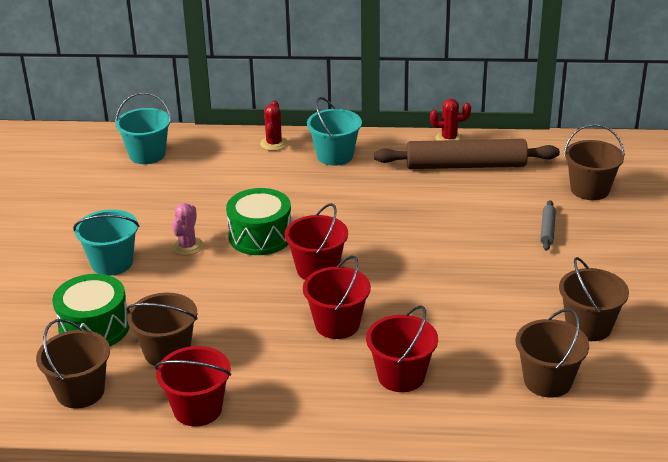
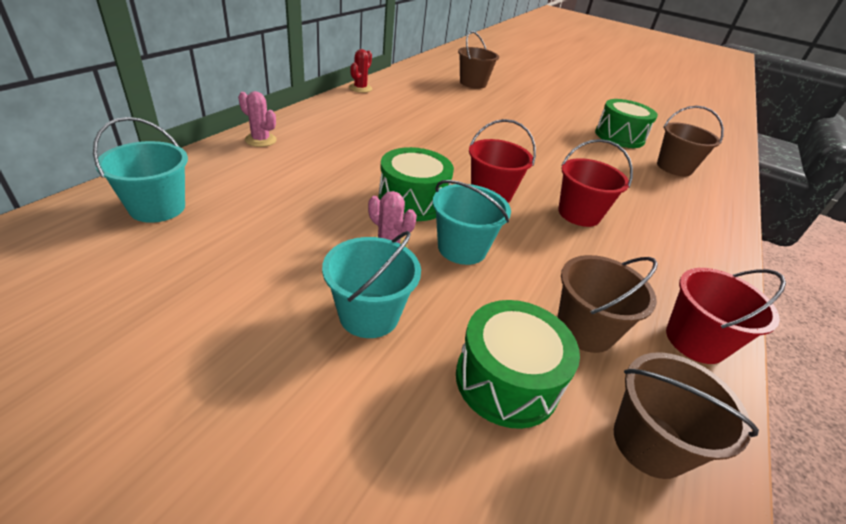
camera: 70 degrees left, 5 degrees up
red cactus [260,101,288,151] -> pink cactus [238,91,277,147]
turquoise bucket [307,97,362,166] -> turquoise bucket moved to [433,180,511,265]
red bucket [366,305,438,392] -> none
brown rolling pin [374,139,560,169] -> none
grey rolling pin [540,200,556,251] -> none
brown bucket [559,257,629,341] -> green drum [595,99,658,148]

